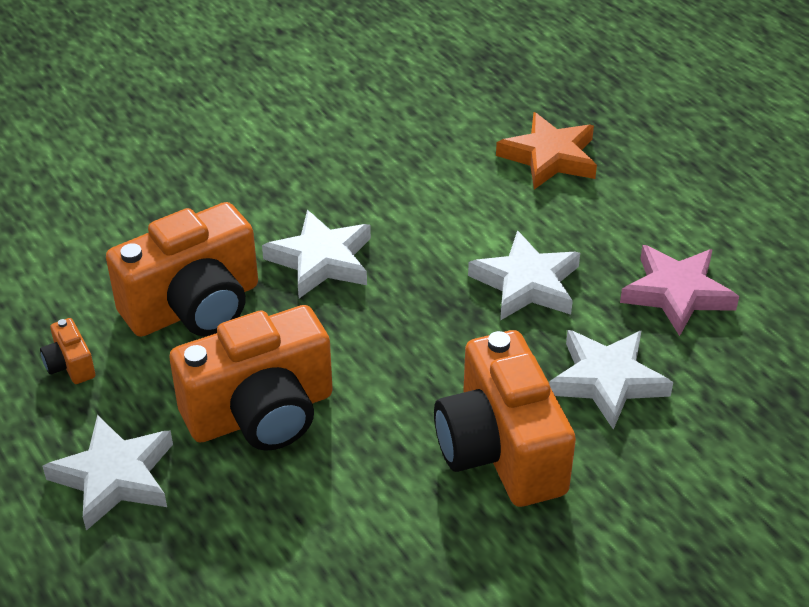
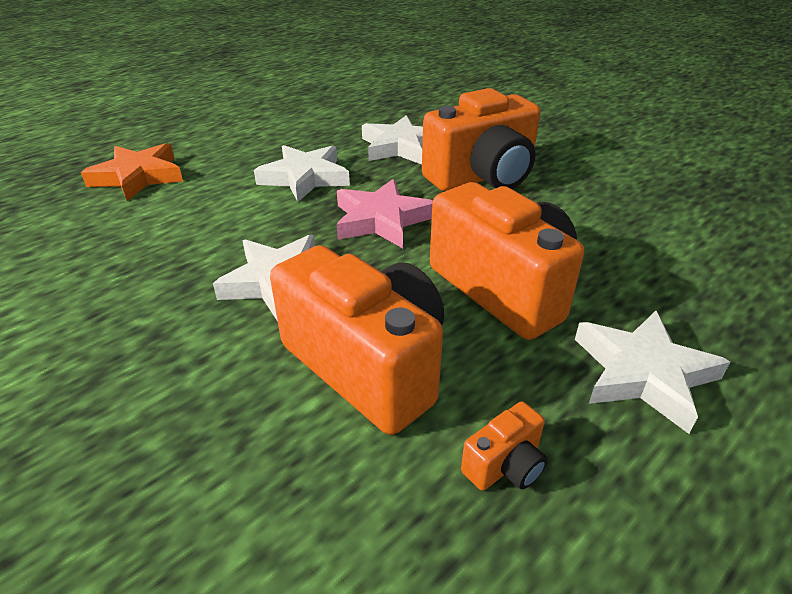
camera: 100 degrees left, 5 degrees down
pink star [620,245,739,336] -> pink star moved to [337,179,433,248]

